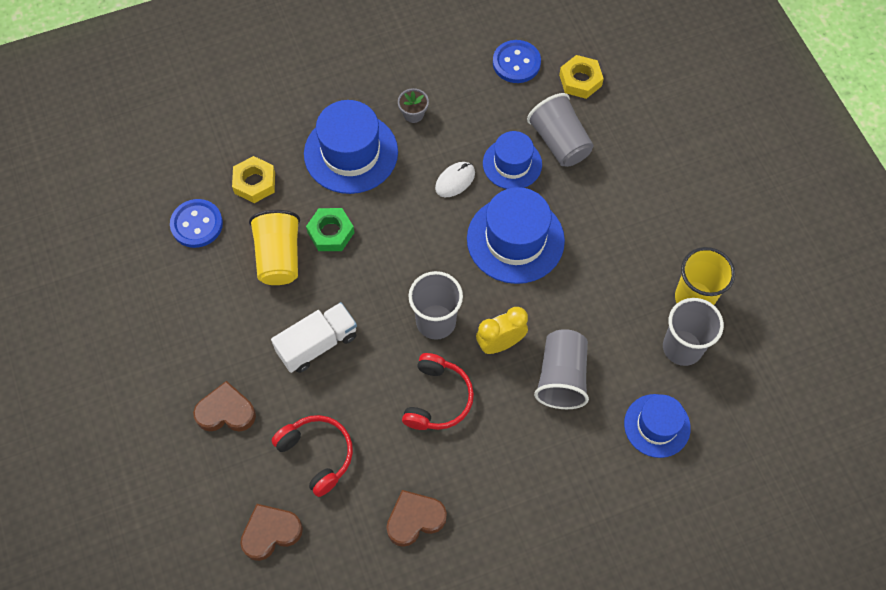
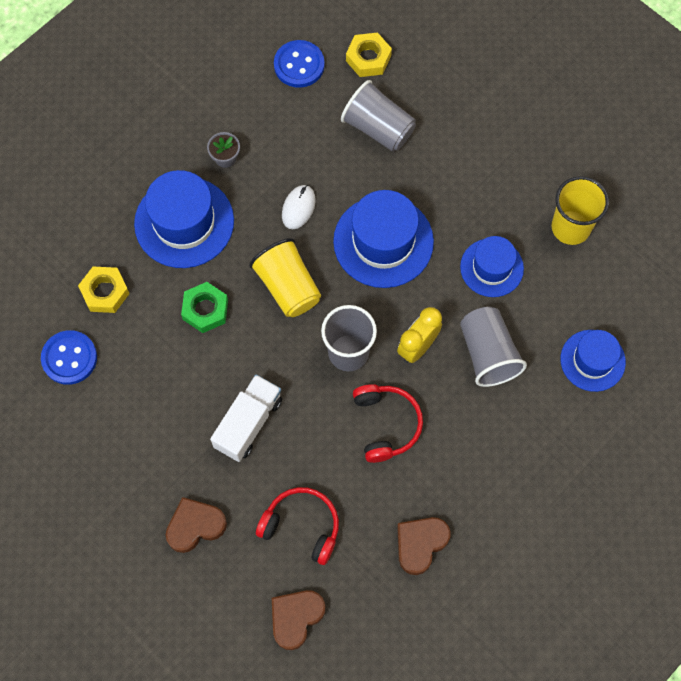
camera: 25 degrees left, 5 degrees up
yellow cup [249,210,300,285] -> yellow cup moved to [249,238,321,317]
blue hat [483,131,542,189] -> blue hat moved to [460,236,524,297]
grey cup [663,298,724,366] -> none

